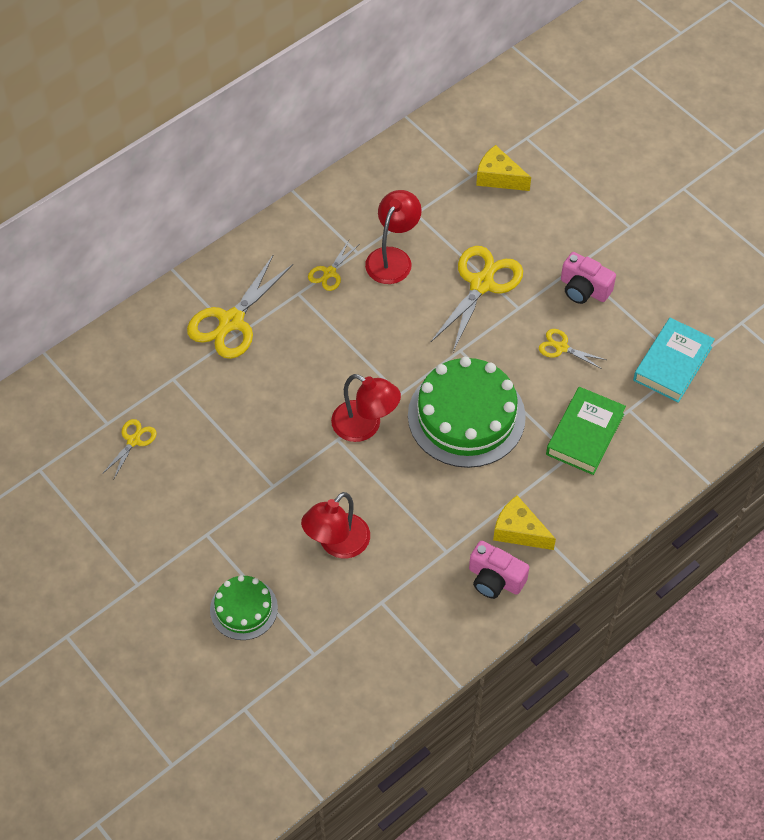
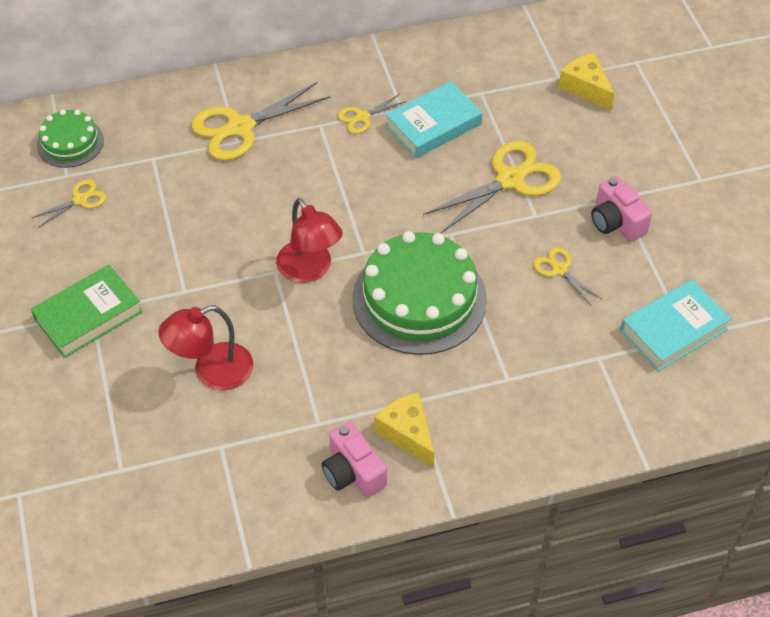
camera: 25 degrees right, 5 degrees down
green cake [210,575,278,640] -> green cake moved to [37,109,104,168]
red lamp [365,190,422,284] -> turquoise book [385,81,483,158]
green book [546,387,626,475] -> green book moved to [31,265,143,358]

